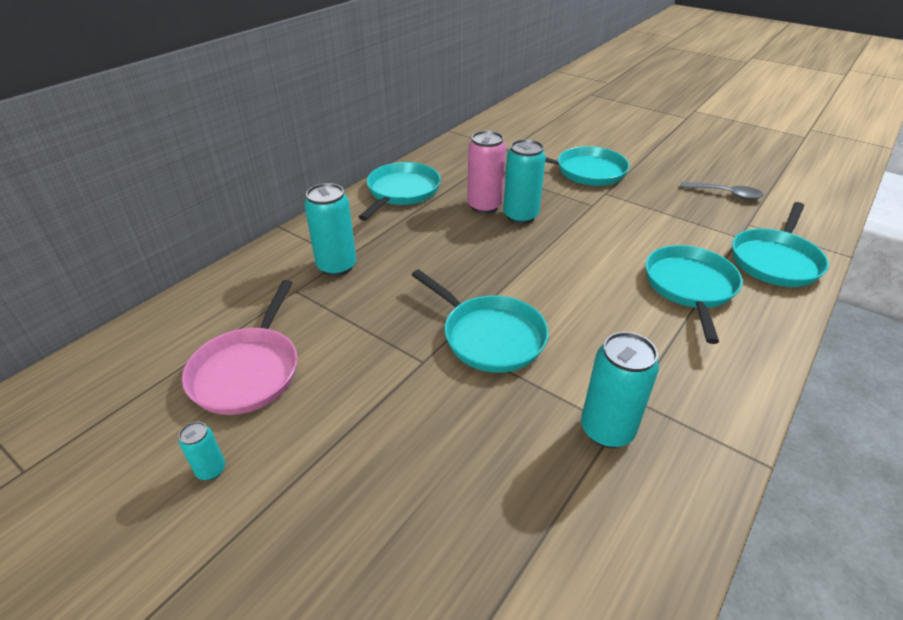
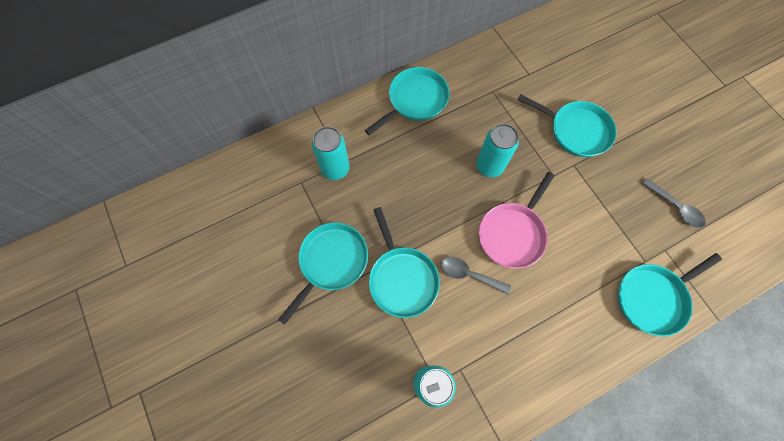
camera: 25 degrees right, 30 degrees up
turquoise can [179,422,225,480] -> none
pink pan [182,280,298,415] -> pink pan moved to [479,172,554,269]
pink can [467,131,506,214] -> none
turquoise pan [646,245,743,344] -> turquoise pan moved to [278,223,368,325]
none -> grey spoon [441,257,511,294]

